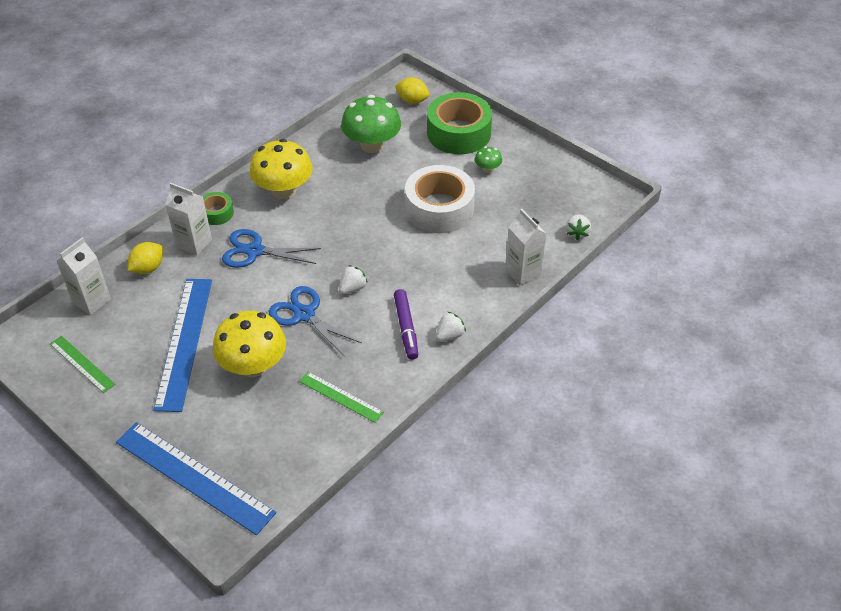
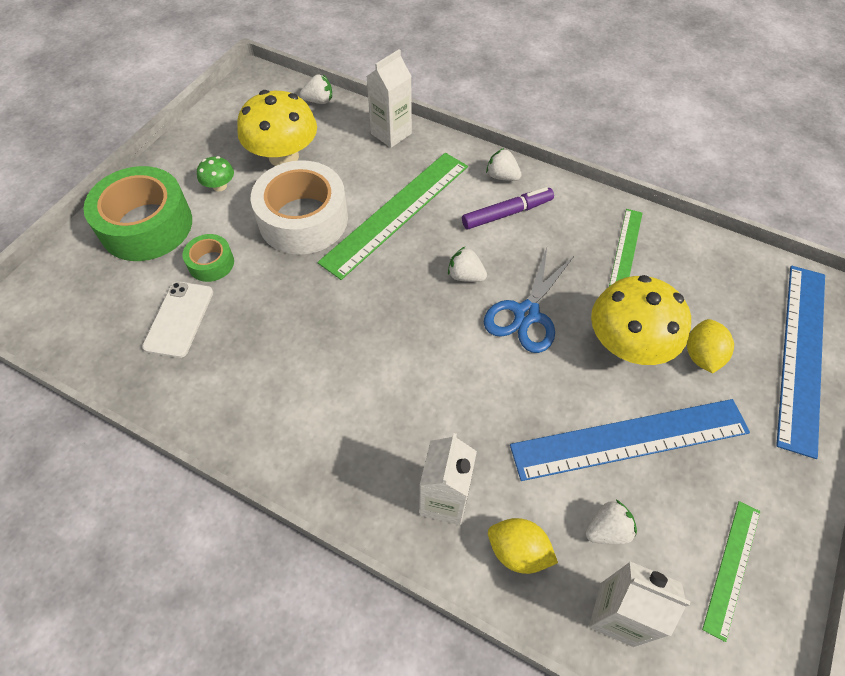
camera: 105 degrees left, 10 degrees up
green tape [203,192,234,225] -> green tape moved to [183,234,234,282]
blue scissors [222,229,321,268] -> none
yellow mushroom [250,139,313,199] -> yellow mushroom moved to [237,90,317,166]
green mushroom [341,95,401,153] -> white phone [142,281,213,358]
yellow lemon [395,77,429,104] -> yellow lemon moved to [687,319,734,373]
none -> green ruler [317,153,468,280]
none -> white strawberry [586,500,637,544]

